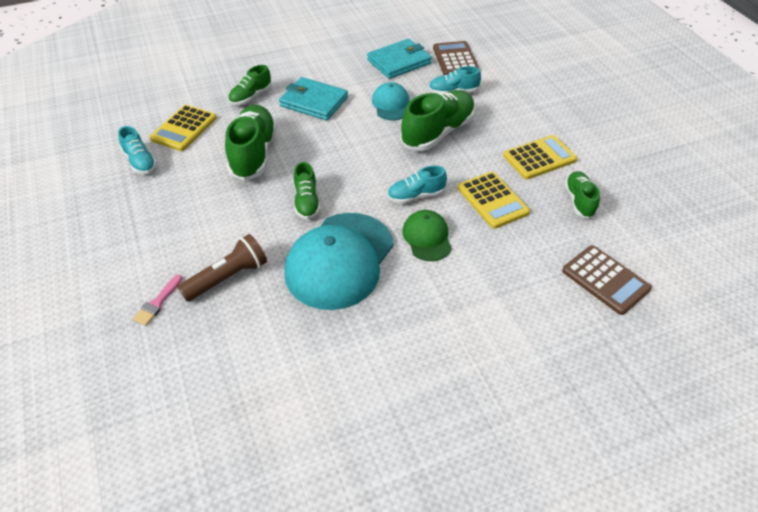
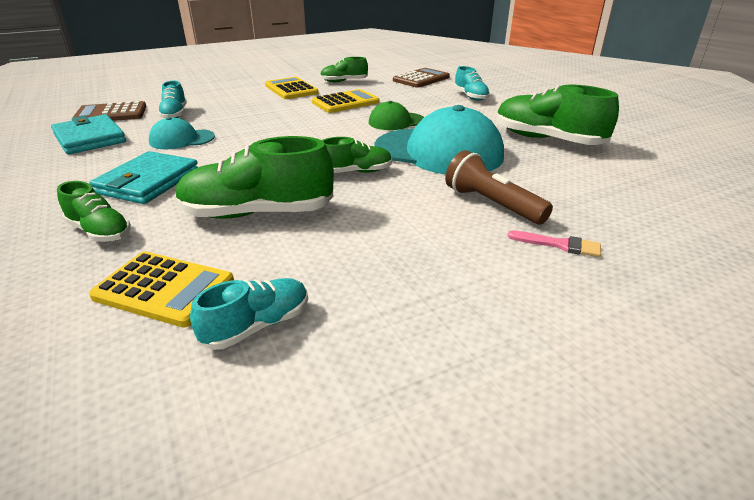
camera: 95 degrees left, 15 degrees down
turquoise shoe [387,166,447,204] -> turquoise shoe moved to [454,66,490,101]
green shoe [400,90,475,151] -> green shoe moved to [496,85,619,145]

